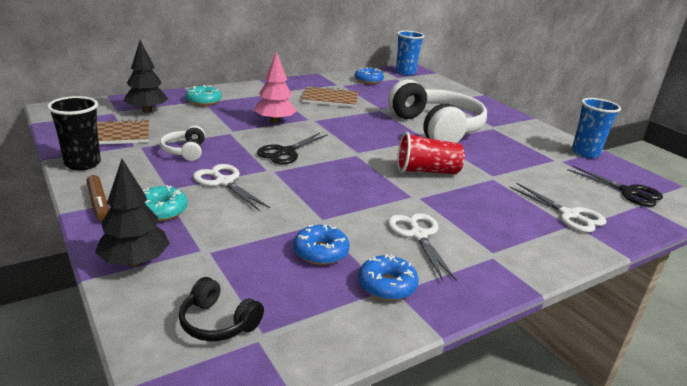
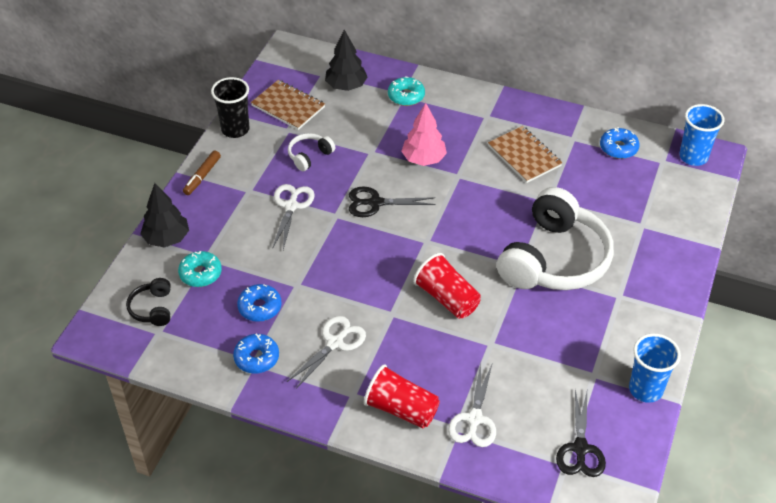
camera: 55 degrees right, 20 degrees up
turquoise donut [143,185,188,221] -> turquoise donut moved to [178,251,222,287]
none -> red cup [364,364,440,428]

